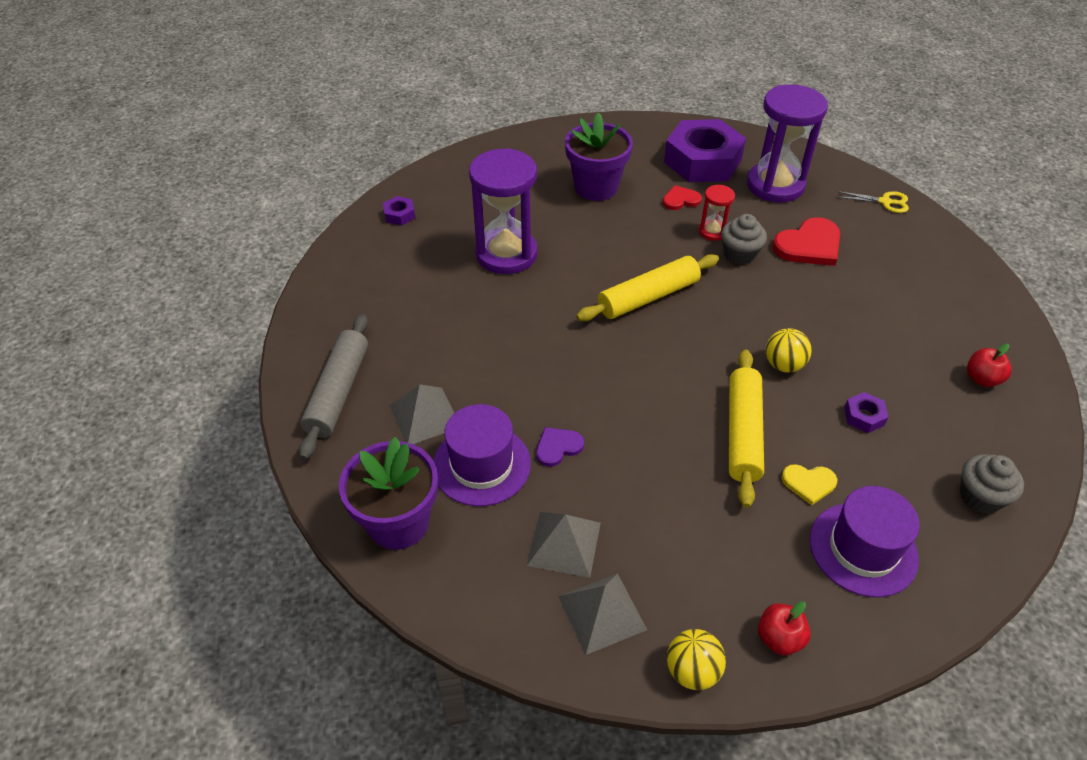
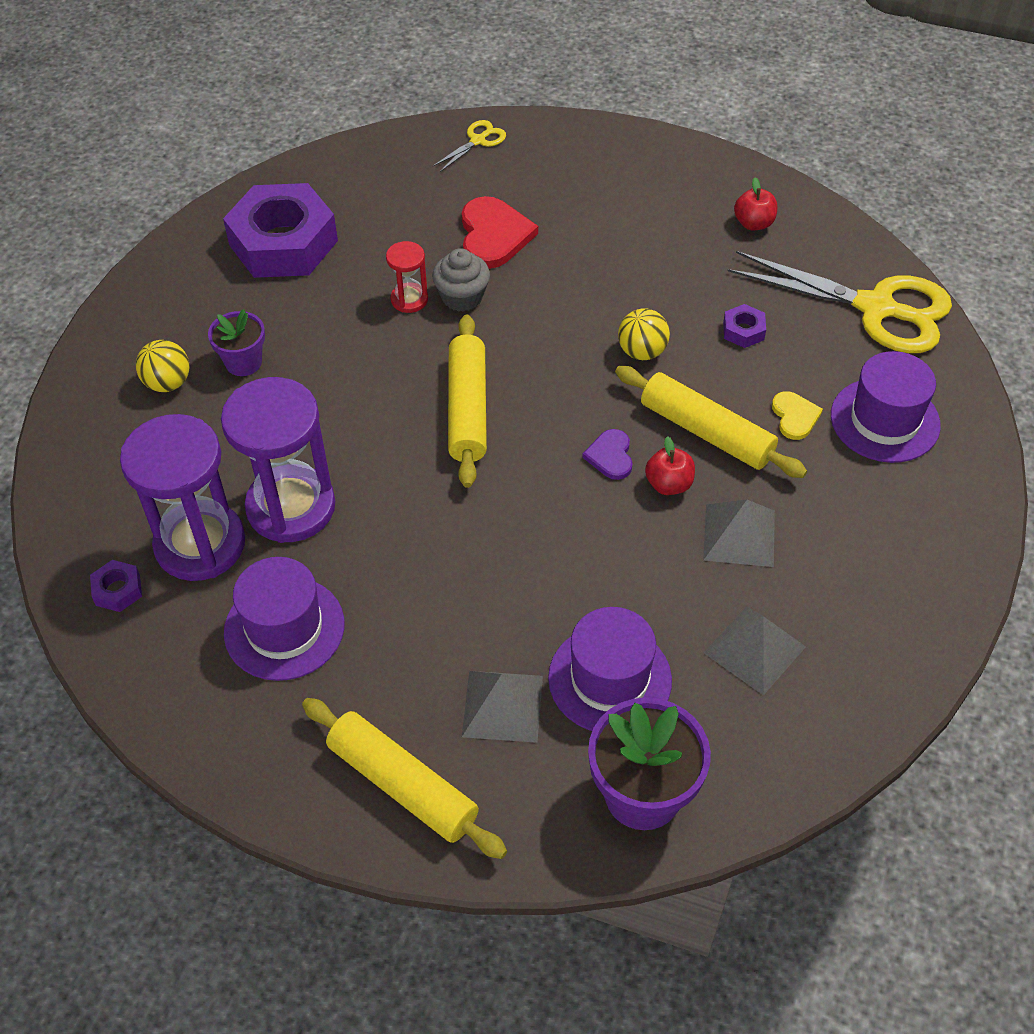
camera: 60 degrees left, 5 degrees up
grey rolling pin [299,314,368,460] -> yellow rolling pin [302,698,507,859]
purple heart [536,427,584,467] -> purple heart moved to [582,429,633,480]
grey pyramid [558,573,647,655] -> grey pyramid moved to [703,500,775,567]
purple flower pot [565,113,633,201] -> purple flower pot [208,309,265,376], size x0.59
red heart [663,185,702,210] -> none
yellow ball [667,629,726,690] -> yellow ball moved to [136,340,190,392]
purple hourglass [747,84,828,203] -> purple hourglass moved to [120,414,245,581]
red apple [758,601,811,655] -> red apple moved to [645,436,695,495]
yellow heart [782,464,838,505] -> yellow heart turned 45 degrees counterclockwise [772,391,823,440]
grey cupcake [960,454,1024,514] -> yellow scissors [728,251,952,353]
none -> purple hat [224,557,344,681]

